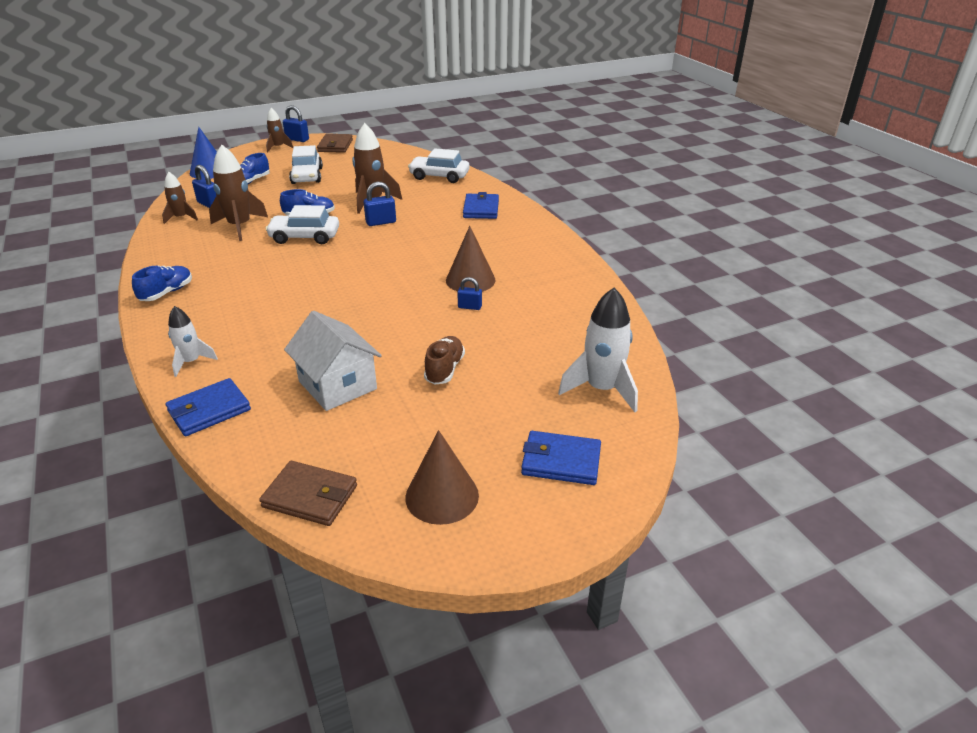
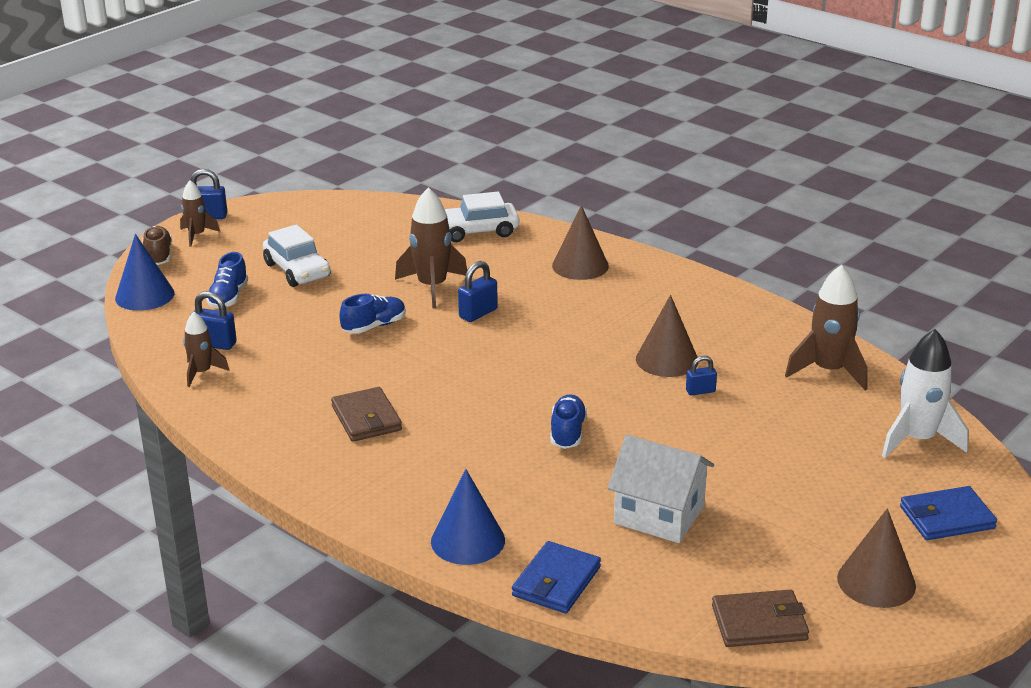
camera: 25 degrees left, 5 degrees down
blue shoe [132,266,192,301] -> blue shoe moved to [550,394,587,449]
white rocket [168,306,218,377] -> blue cone [431,469,505,565]
brown rocket [209,145,268,241] -> brown rocket moved to [785,265,868,390]
white car [265,205,339,244] -> none
brown wallet [317,134,353,153] -> brown wallet moved to [331,387,402,442]
brown shoe [424,336,465,385] -> brown shoe moved to [142,226,172,265]
blue wallet [463,192,499,219] -> brown cone [552,205,609,280]

